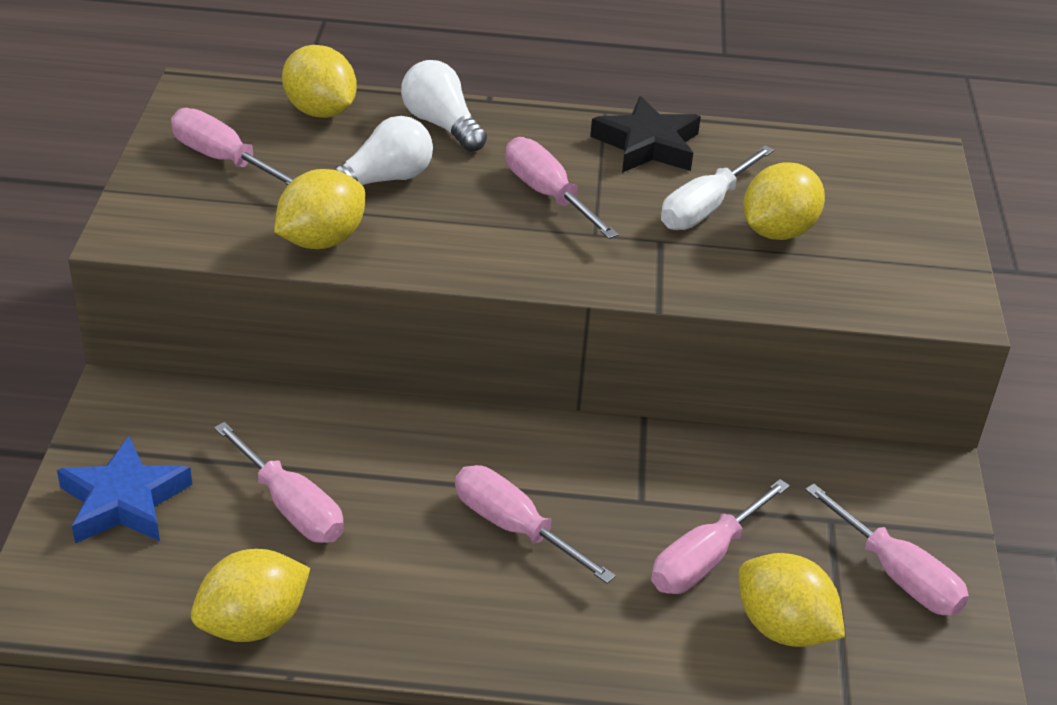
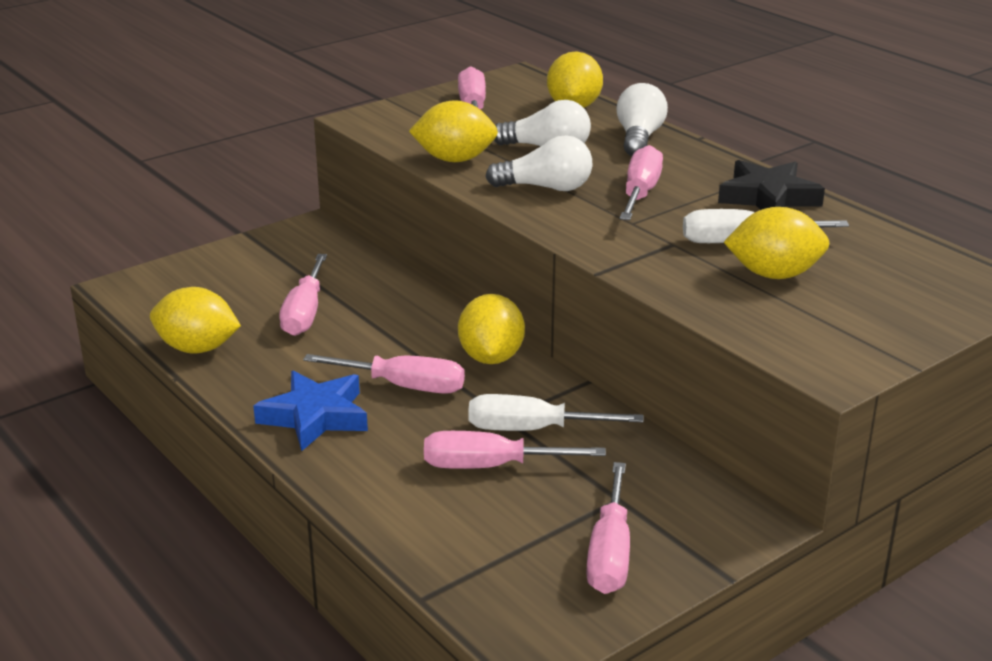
camera: 50 degrees right, 10 degrees down
blue star [57,436,192,544] -> blue star moved to [253,371,368,451]
pink screwdriver [455,465,616,584] -> pink screwdriver turned 105 degrees clockwise [303,354,465,394]
yellow lemon [738,553,845,647] -> yellow lemon moved to [458,294,525,364]
none -> white screwdriver [468,394,644,431]
none -> white light bulb [485,135,593,191]

